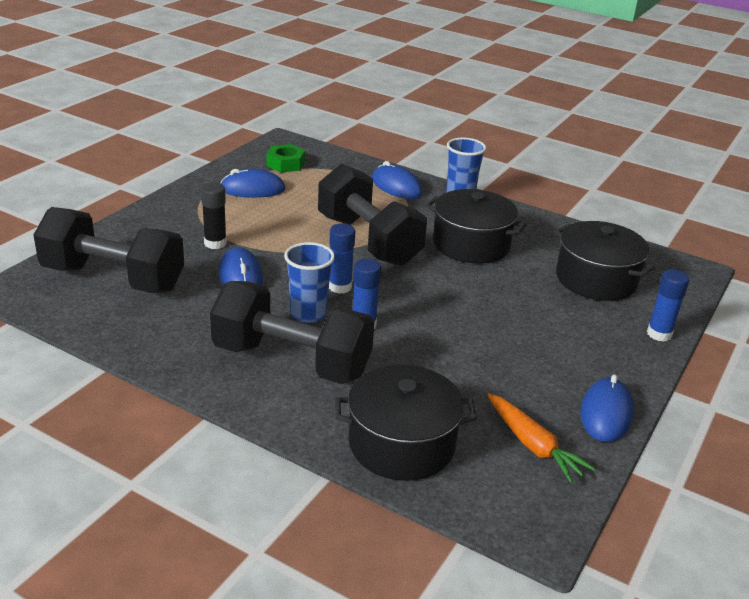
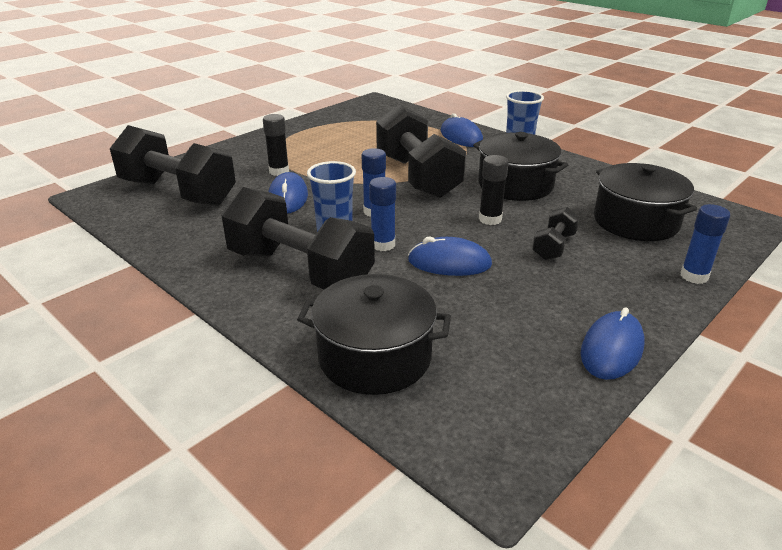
camera: 15 degrees right, 0 degrees up
blue mouse [220,169,286,198] -> blue mouse moved to [408,237,492,276]
green nut [266,144,305,173] -> none
orange carrot [487,393,596,483] -> none
none -> black glue stick [479,155,509,225]
none -> black dumbbell [532,207,580,260]

